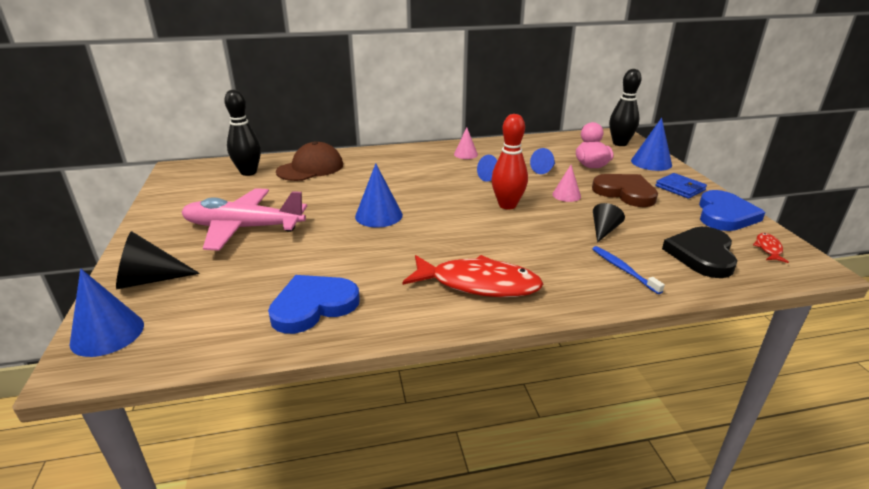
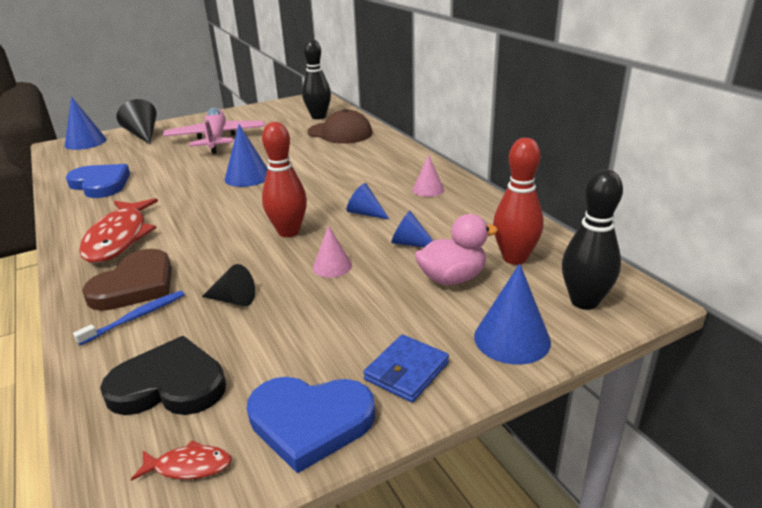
camera: 75 degrees right, 0 degrees up
brown heart [592,174,658,207] -> brown heart moved to [82,249,172,311]
none -> red bowling pin [493,138,544,265]

